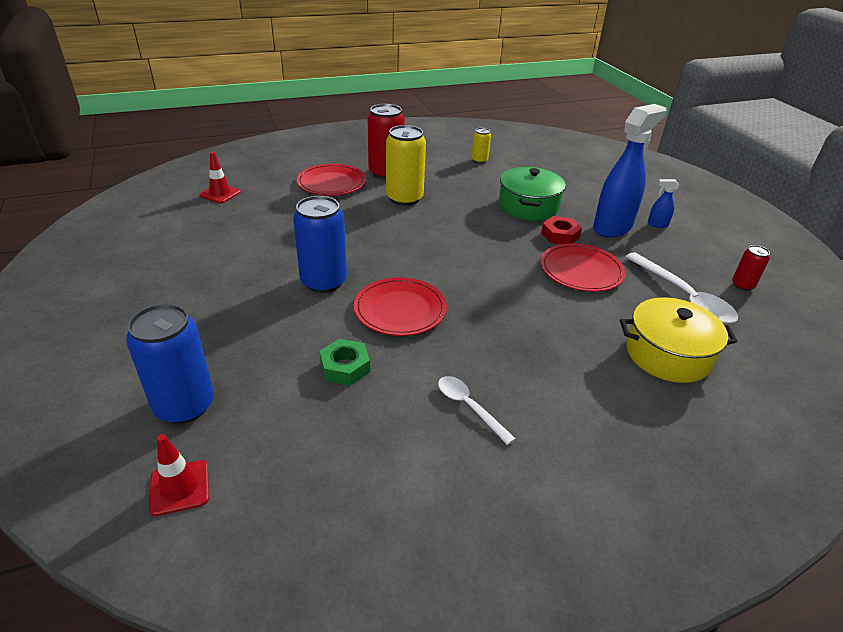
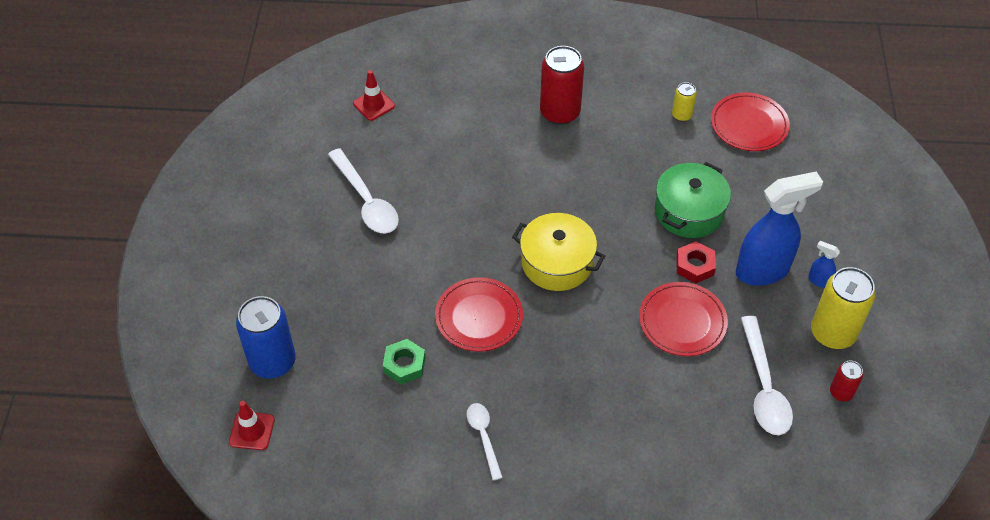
camera: 25 degrees right, 15 degrees up
blue can [293,196,347,293] -> none
red plate [297,164,366,196] -> red plate moved to [711,93,790,151]
yellow can [386,125,426,206] -> yellow can moved to [811,267,876,349]
yellow pot [620,298,738,383] -> yellow pot moved to [512,213,605,291]
none -> white spoon [328,148,399,234]

